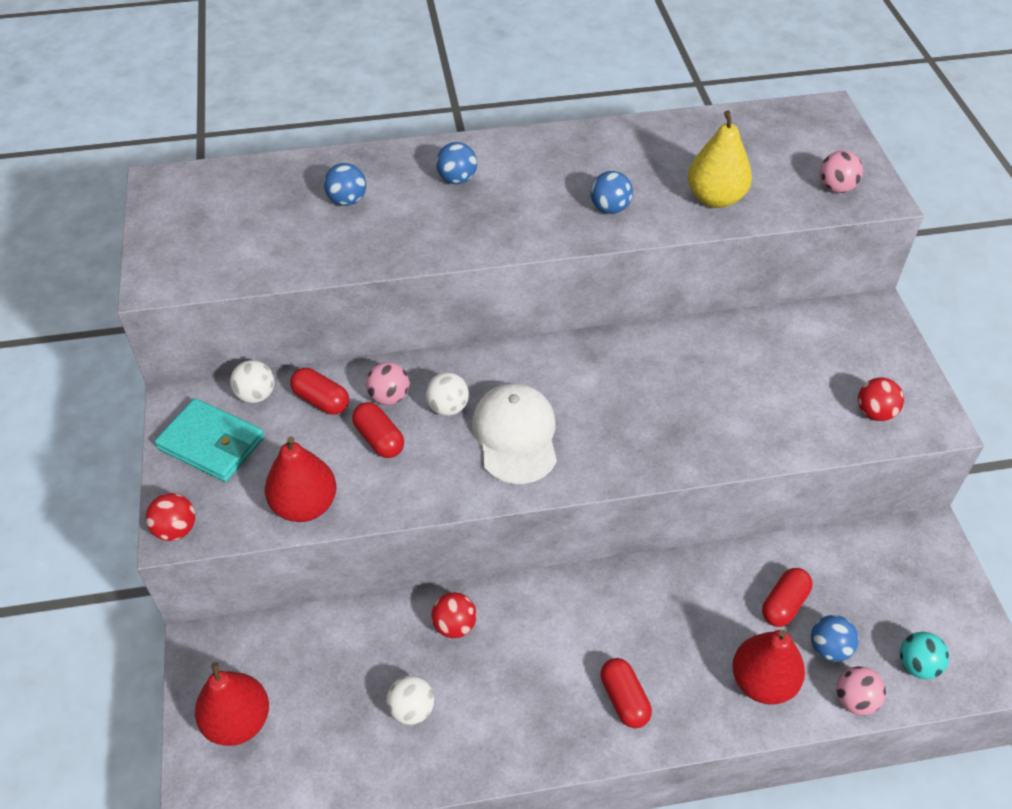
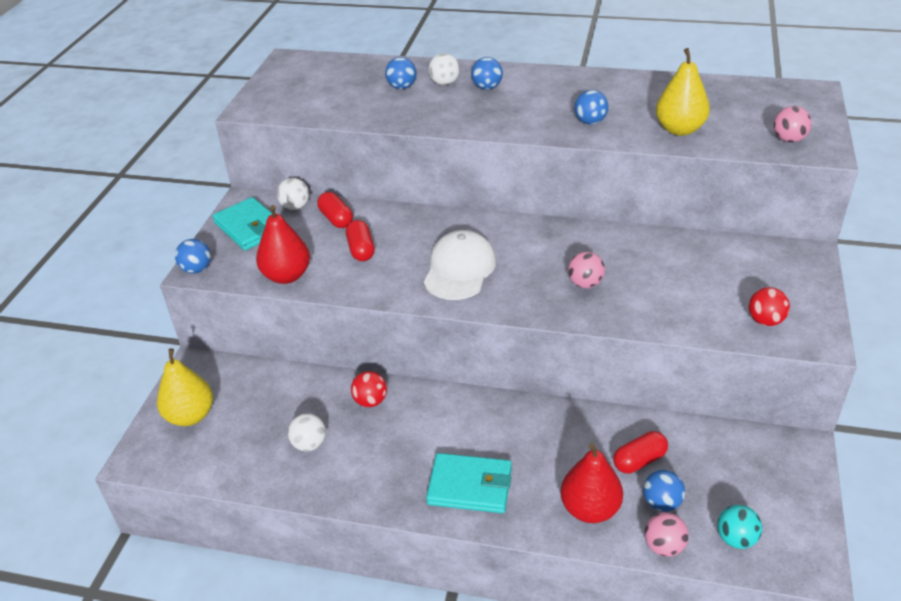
camera: 25 degrees right, 10 degrees down
red ball [146,493,195,541] -> blue ball [175,239,211,273]
red pear [195,662,269,746] -> yellow pear [157,348,213,426]
pink ball [366,362,409,405] -> pink ball moved to [568,252,605,288]
white ball [425,372,469,416] -> white ball moved to [429,53,460,85]
red capsule [601,658,652,728] -> turquoise wallet [426,453,512,513]

